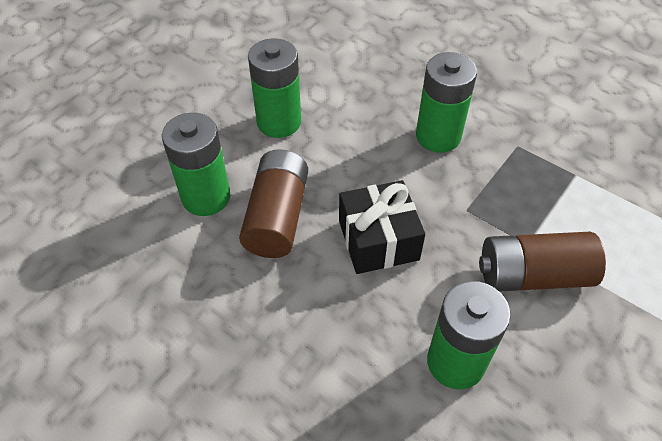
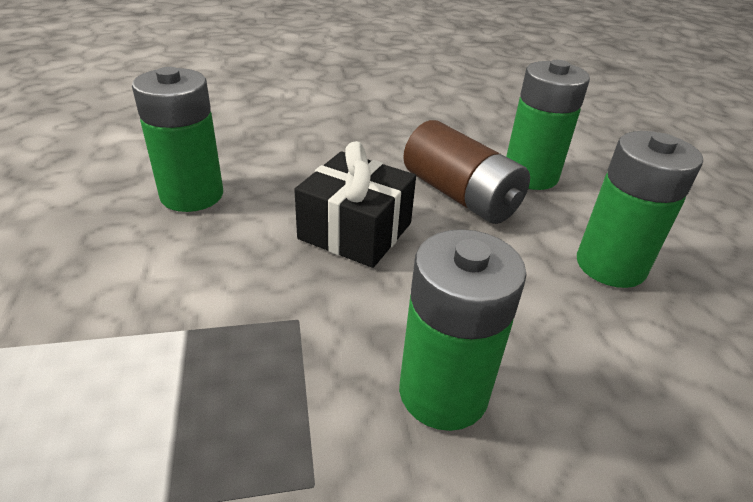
camera: 130 degrees right, 15 degrees down
brown battery [479,231,606,292] -> none

